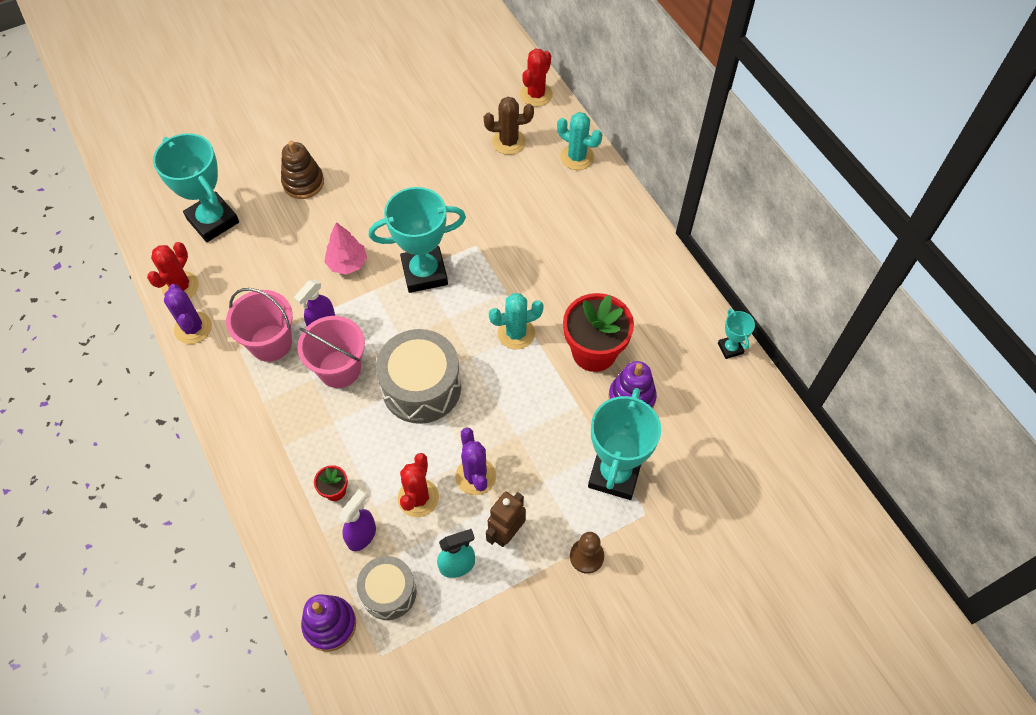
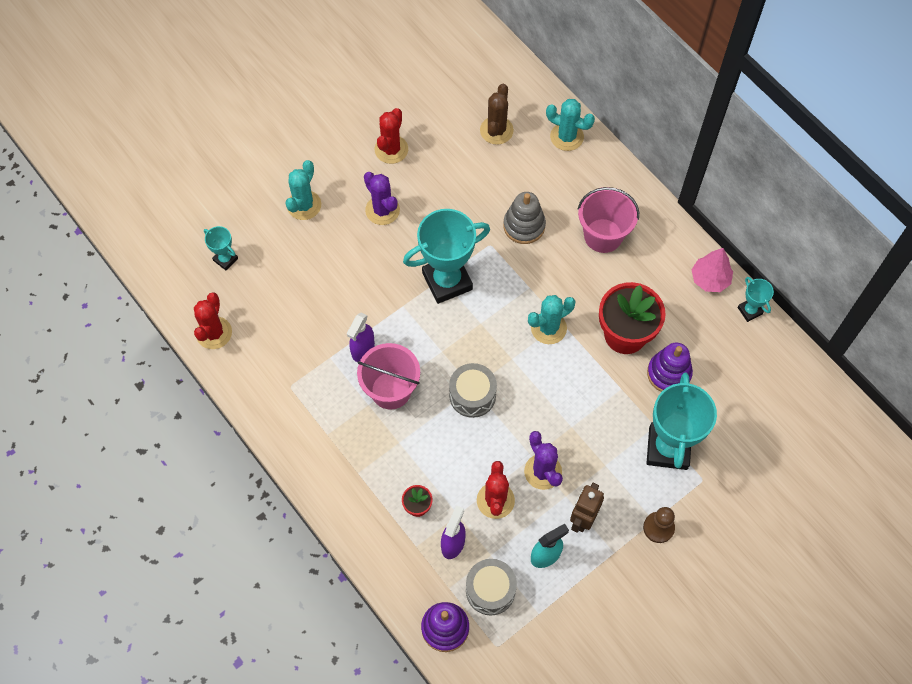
camera: 10 degrees left, 5 degrees up
turquoise trophy [153,133,239,242] -> turquoise trophy [204,226,238,270], size x0.47
purple cactus [164,284,212,344] -> purple cactus moved to [364,172,400,225]
pink bucket [226,288,293,362] -> pink bucket moved to [578,187,639,253]
brown stacking toy [281,140,324,199] -> turquoise cactus [285,160,321,220]
pink tree [324,222,367,275] -> pink tree moved to [692,248,733,292]
grey drum [376,329,461,424] -> grey drum [449,363,497,418], size x0.62
brown cactus [484,97,534,155] -> brown cactus turned 60 degrees counterclockwise [480,84,514,145]
red cactus [520,49,553,107] -> red cactus moved to [375,108,408,164]
none -> grey stacking toy [503,192,546,244]

